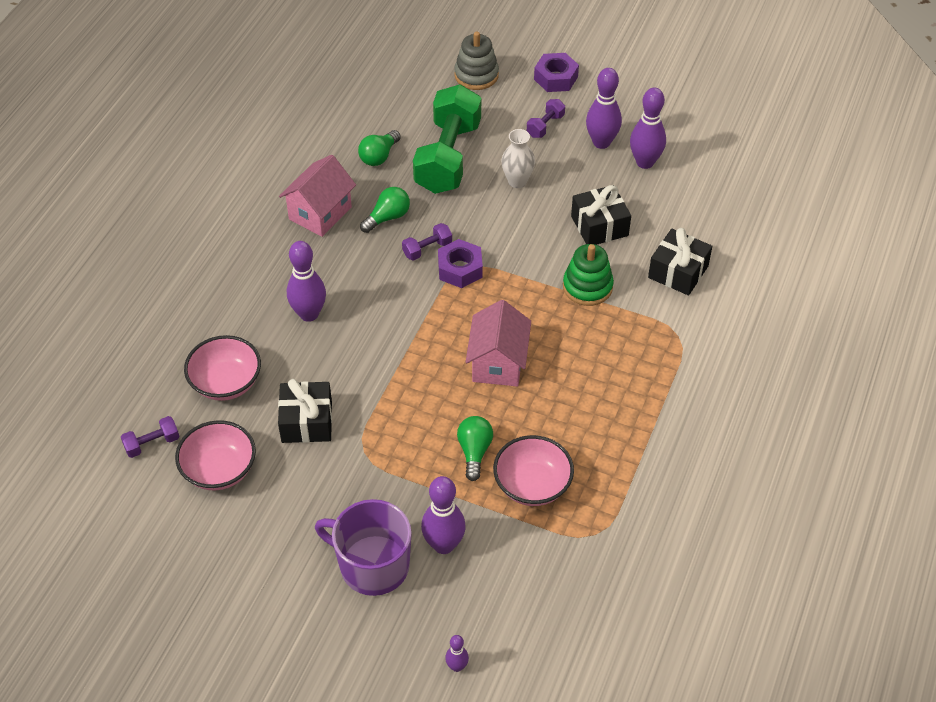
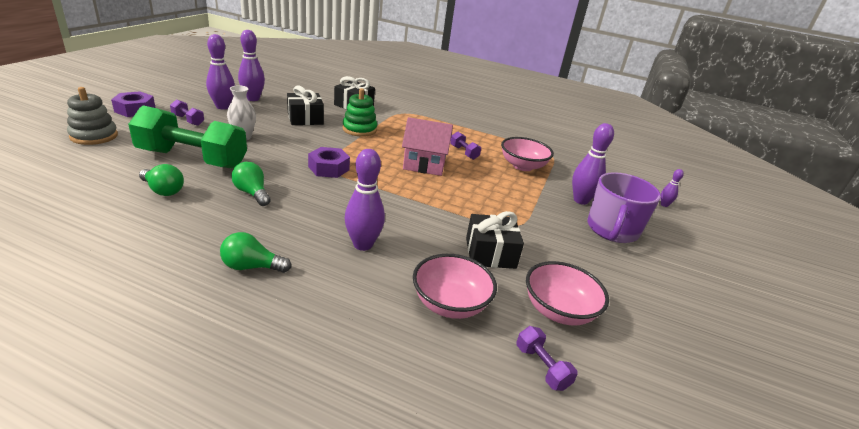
camera: 95 degrees left, 20 degrees down
pink house [279,155,356,237] -> none
purple dumbbell [402,223,452,261] -> purple dumbbell moved to [450,132,481,160]
green light bulb [457,416,493,481] -> green light bulb moved to [220,232,291,273]

